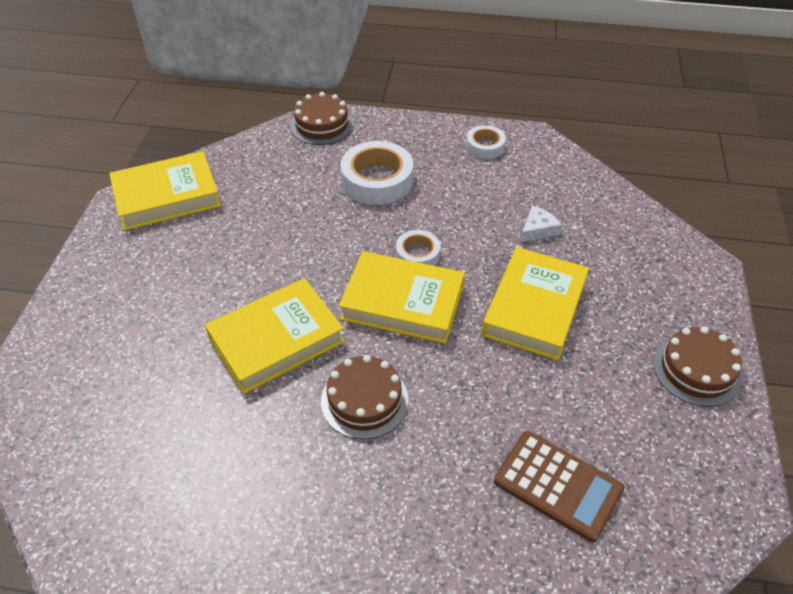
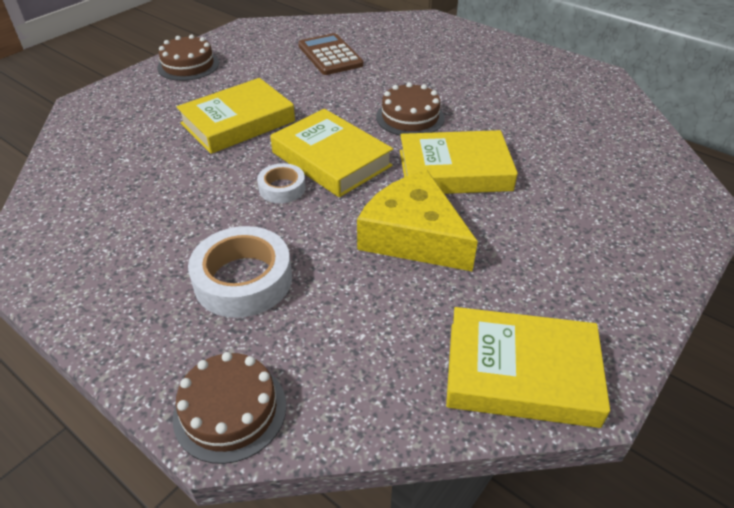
camera: 150 degrees left, 5 degrees down
white tape [466,125,506,159] -> none
white cheese [521,205,561,242] -> none
none -> yellow cheese [357,170,478,271]

